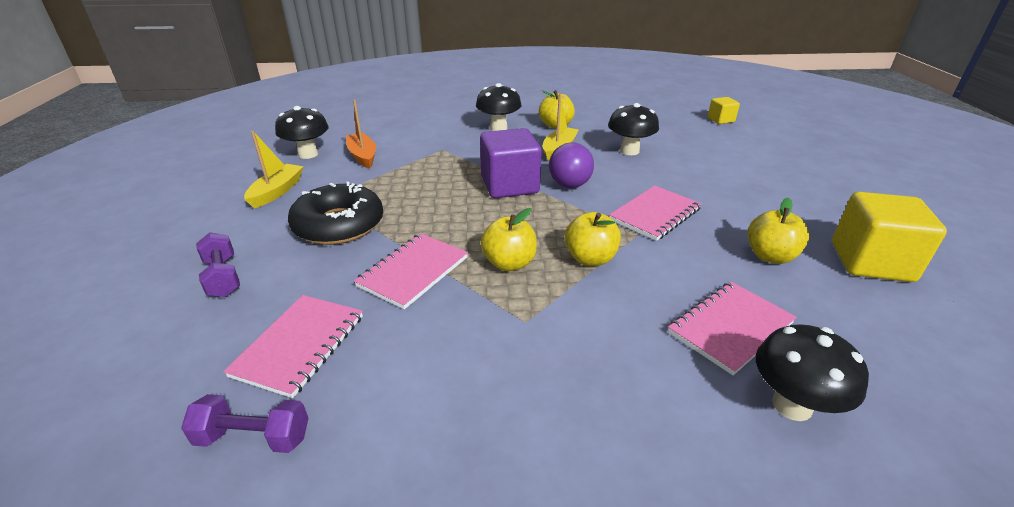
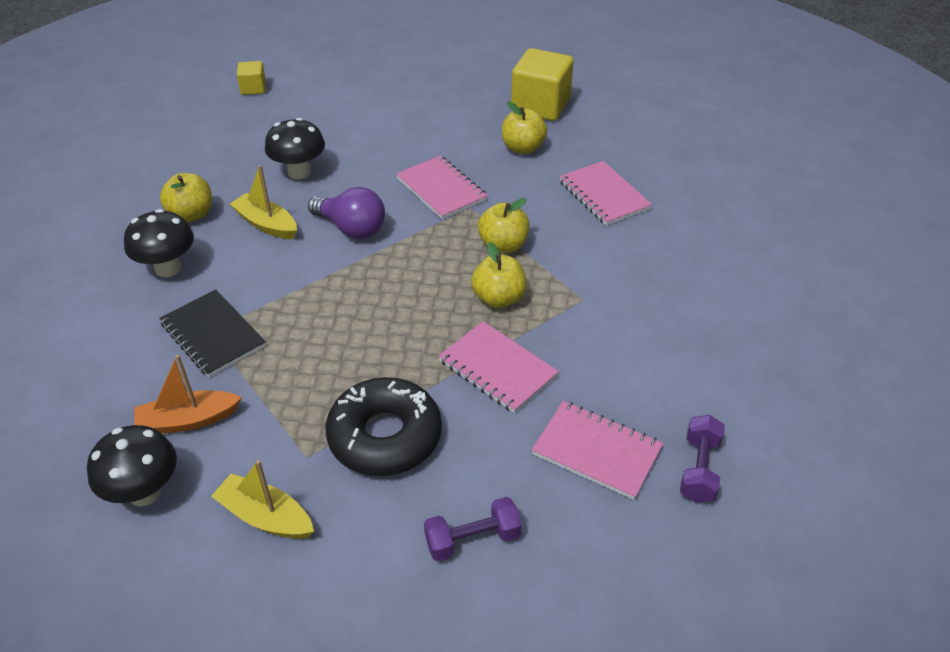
camera: 80 degrees left, 10 degrees up
purple cube [480,128,542,198] -> none
black mushroom [756,324,869,421] -> none
none -> black notebook [159,290,266,377]

